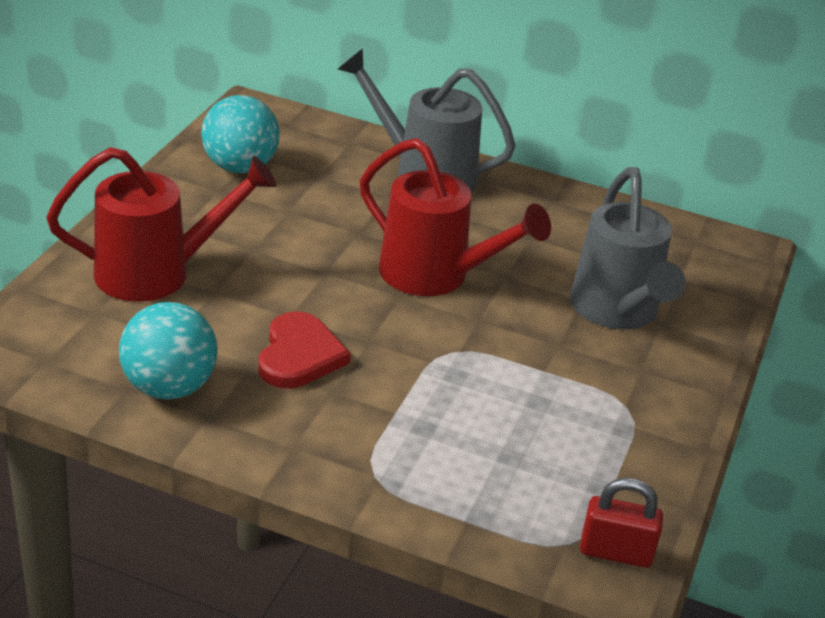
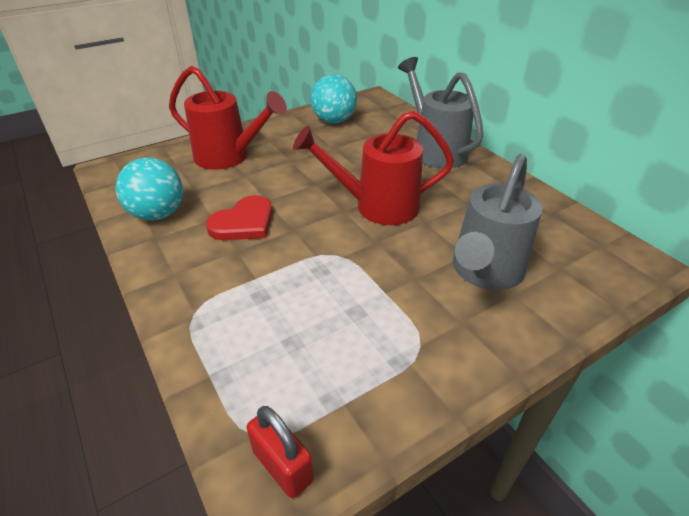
camera: 40 degrees right, 5 degrees up
red watering can [360,138,551,296] -> red watering can turned 105 degrees clockwise [293,111,454,225]

